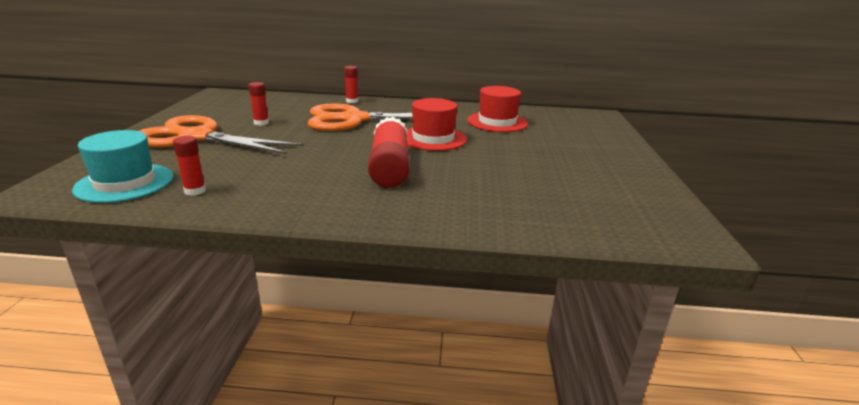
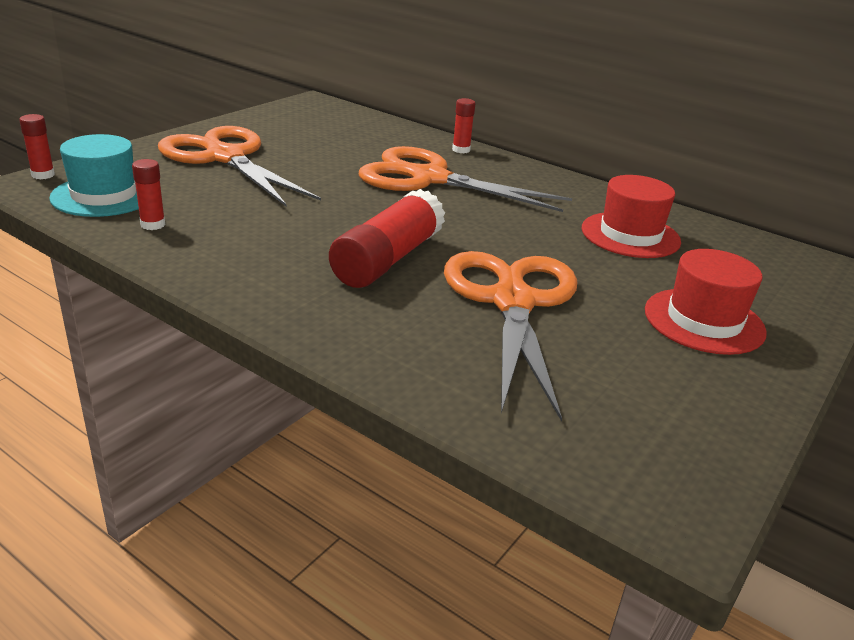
camera: 30 degrees right, 5 degrees up
red glue stick [248,82,269,126] -> red glue stick moved to [19,114,55,179]
red hat [407,98,467,151] -> red hat moved to [645,249,767,355]
none -> orange scissors [444,251,577,422]

